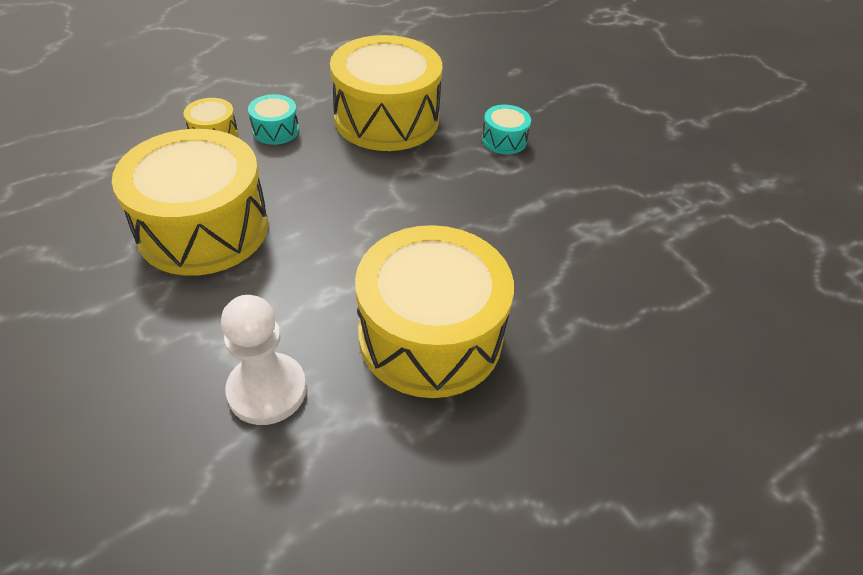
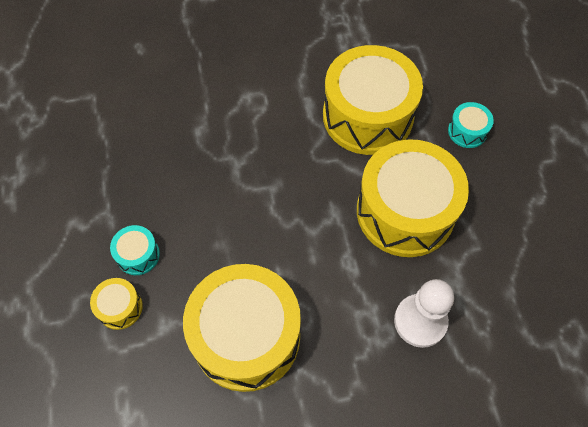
camera: 65 degrees left, 15 degrees up
yellow drum [330,35,442,151] -> yellow drum moved to [323,45,423,155]
turquoise drum [482,105,531,154] -> turquoise drum moved to [448,102,494,148]

